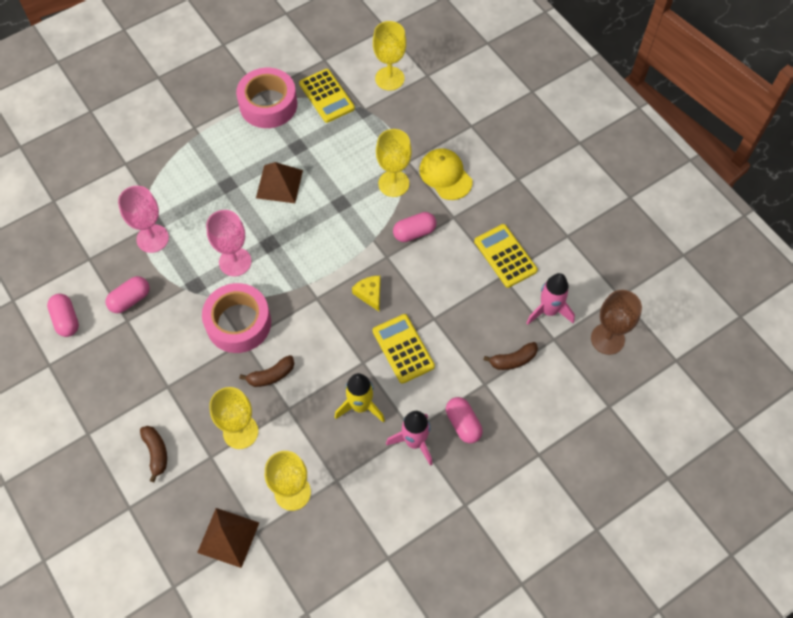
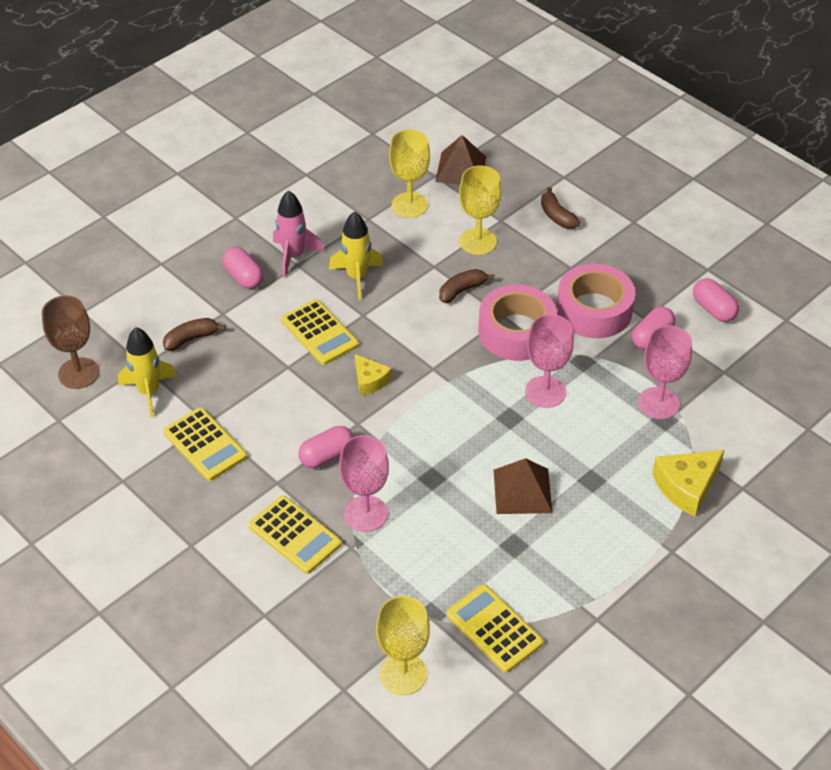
camera: 170 degrees right, 15 degrees down
pink tape [236,68,297,128] -> pink tape moved to [557,264,635,338]
yellow goblet [376,129,412,197] -> pink goblet [339,435,389,532]
yellow cap [419,148,472,200] -> yellow calculator [248,496,342,574]
pink rocket [526,273,575,325] -> yellow rocket [118,327,177,418]
none -> yellow cheese [652,450,724,516]

